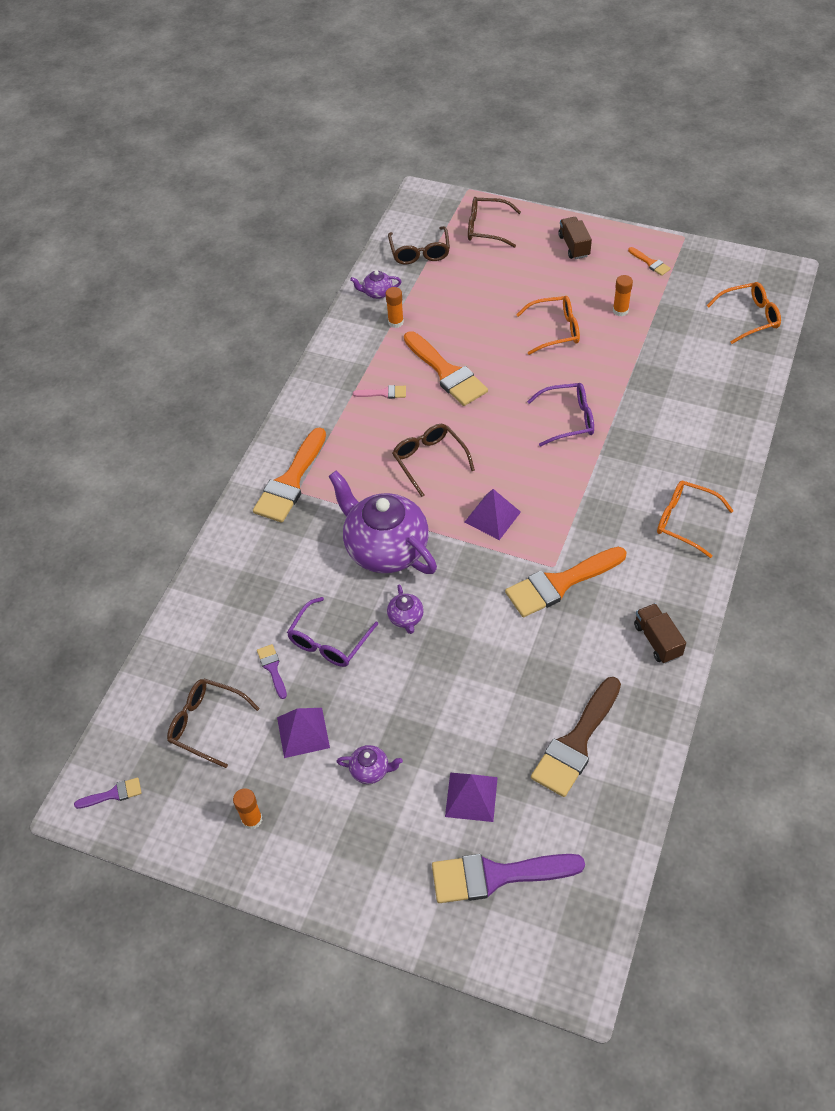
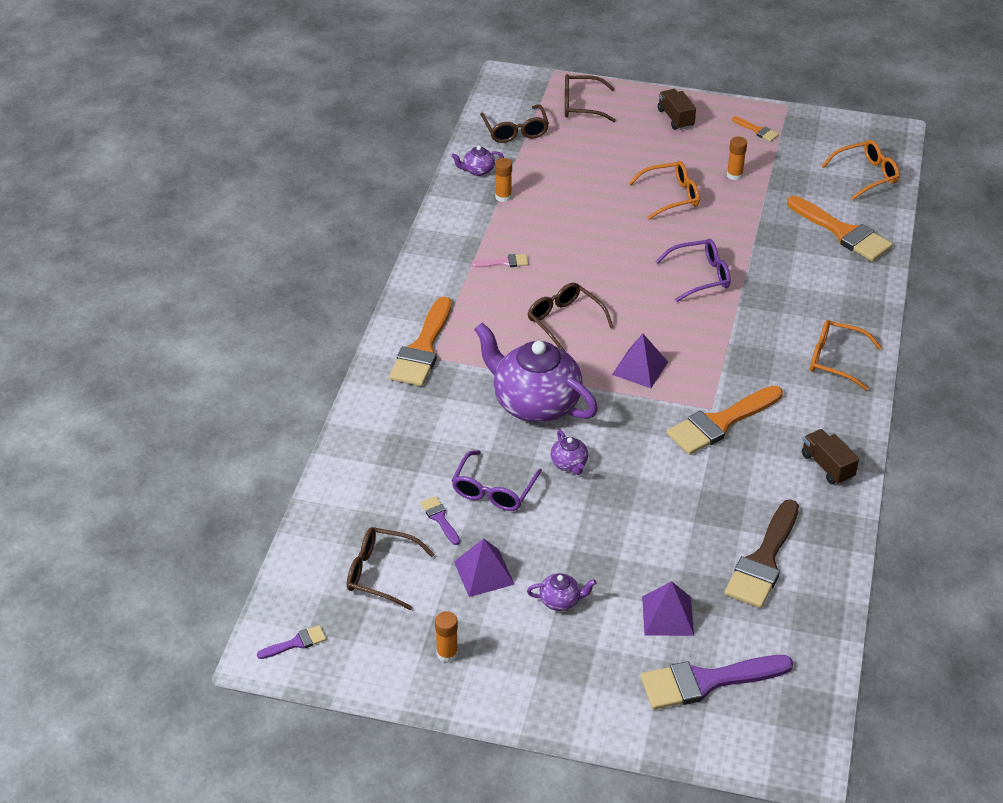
camera: 10 degrees left, 10 degrees down
orange brush [404,331,488,406] -> orange brush moved to [787,196,893,261]

